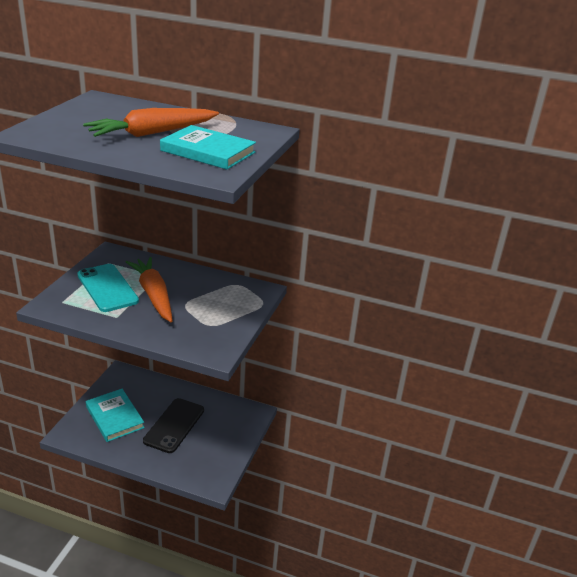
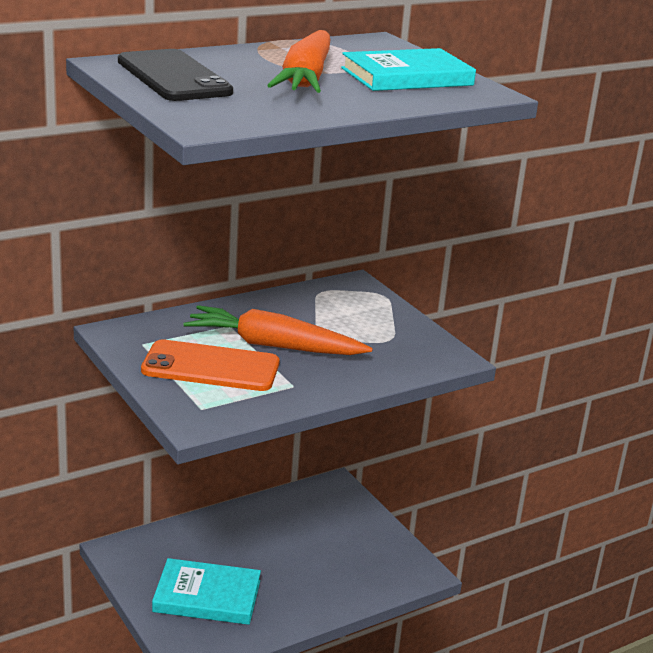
camera: 50 degrees left, 5 degrees down
turquoise phone [77,264,139,312] -> orange phone [141,340,279,391]
black phone [143,398,204,453] -> black phone moved to [118,49,233,101]

